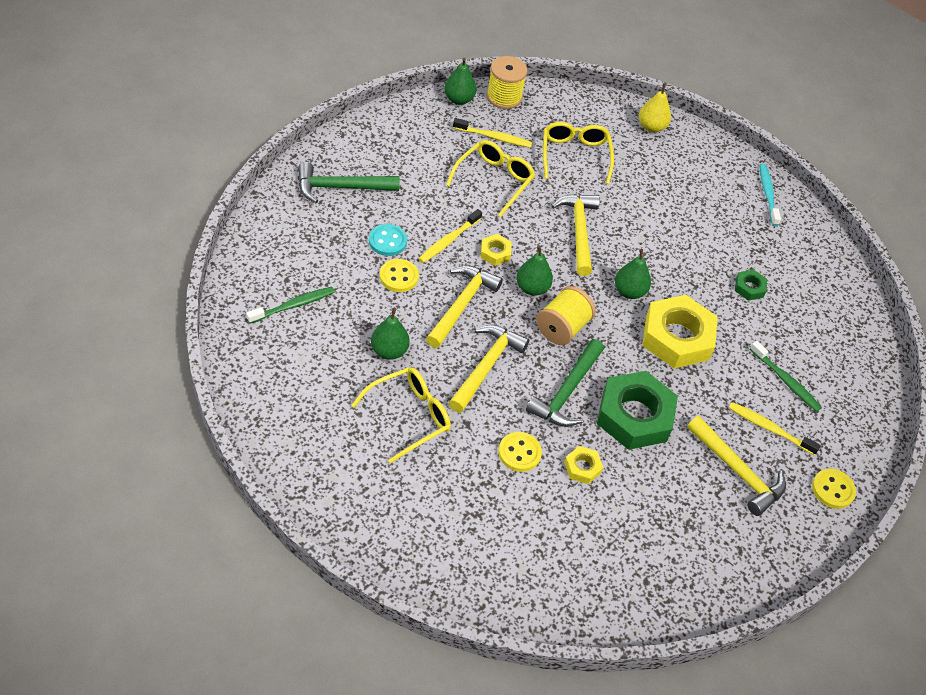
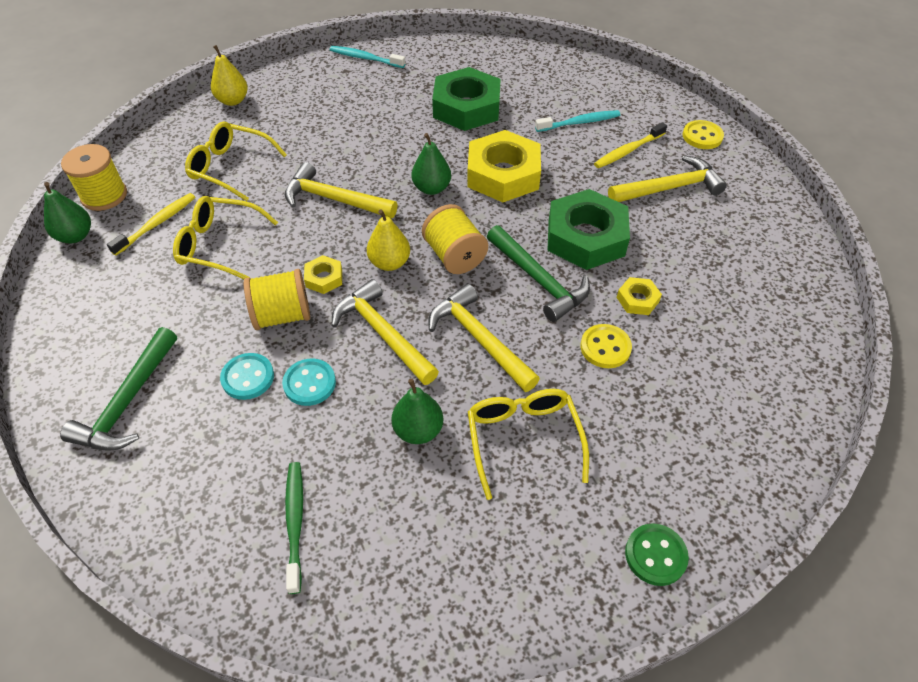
camera: 60 degrees left, 0 degrees up
yellow button [379,259,419,292] -> turquoise button [282,359,336,406]
yellow toothbrush [418,209,482,263] -> yellow spool [244,269,310,330]
yellow glasses [446,140,535,217] -> yellow glasses turned 45 degrees counterclockwise [173,196,278,279]
green pear [516,246,553,296] -> yellow pear [367,210,410,271]
green nut [735,269,767,301] -> green nut [432,67,501,131], size x2.22
green toothbrush [750,341,822,412] -> turquoise toothbrush [535,110,620,132]
none -> green button [625,524,689,586]

